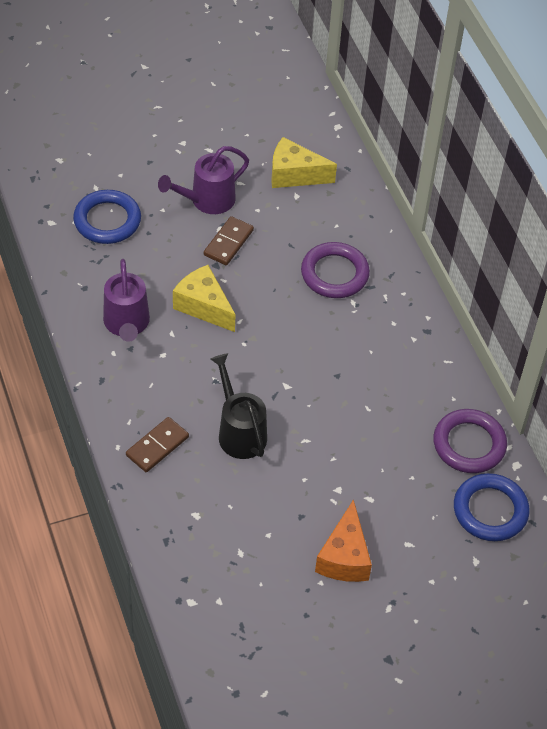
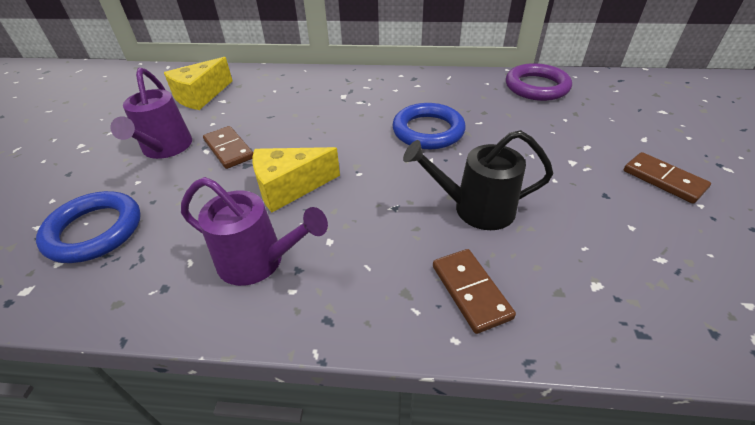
camera: 60 degrees left, 10 degrees down
purple ring [301,242,370,298] -> none
orange cheese [315,499,372,582] -> brown domino [624,152,711,203]
blue ring [454,473,530,541] -> blue ring moved to [392,103,466,149]

